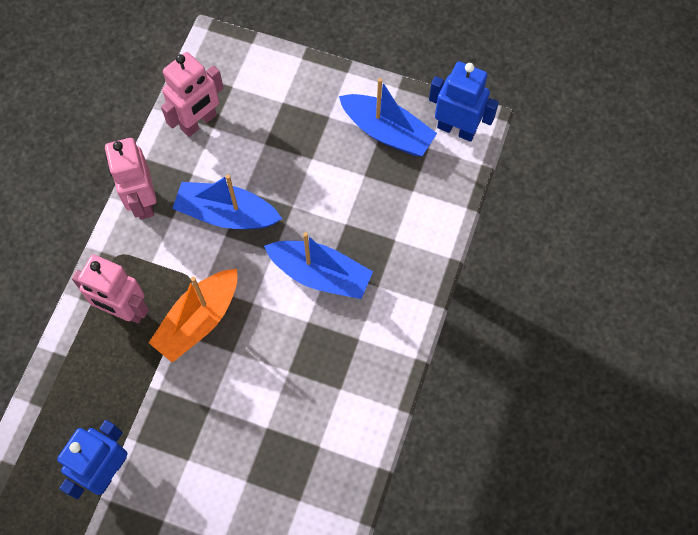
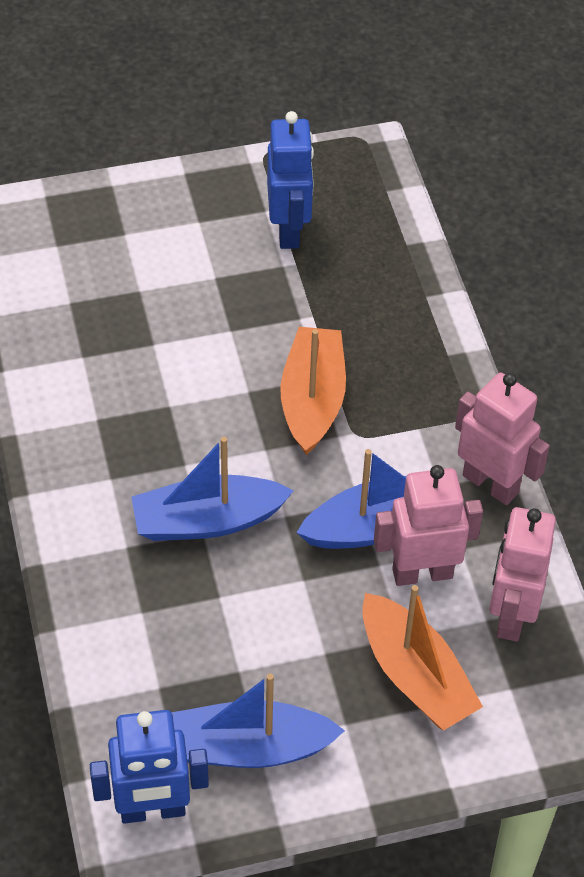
camera: 145 degrees right, 15 degrees down
pink robot [72,255,149,323] -> pink robot moved to [374,465,483,586]
none -> orange boat [362,585,483,730]

